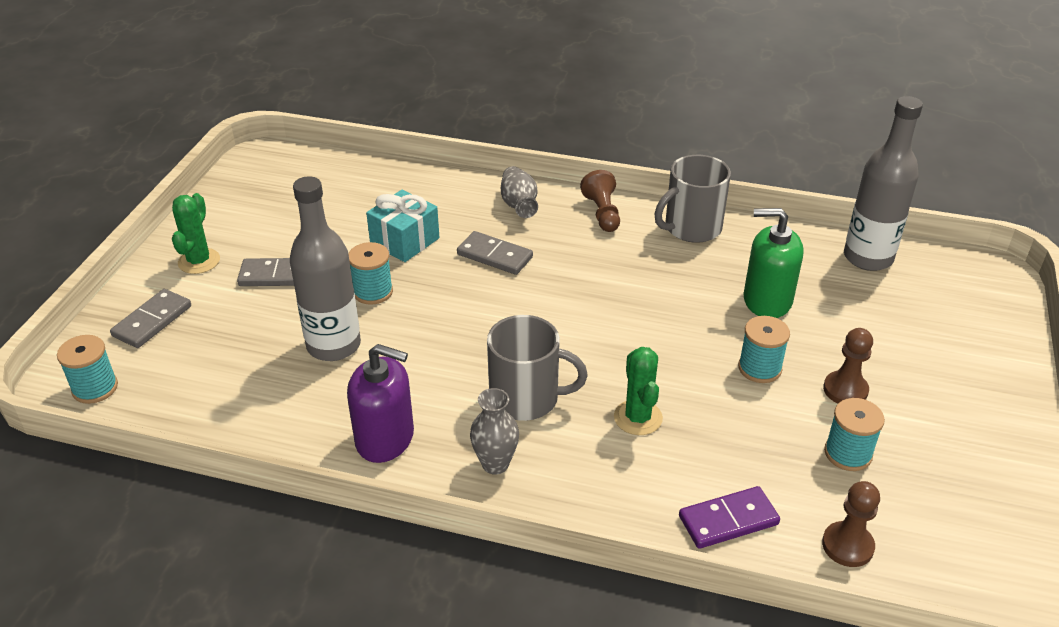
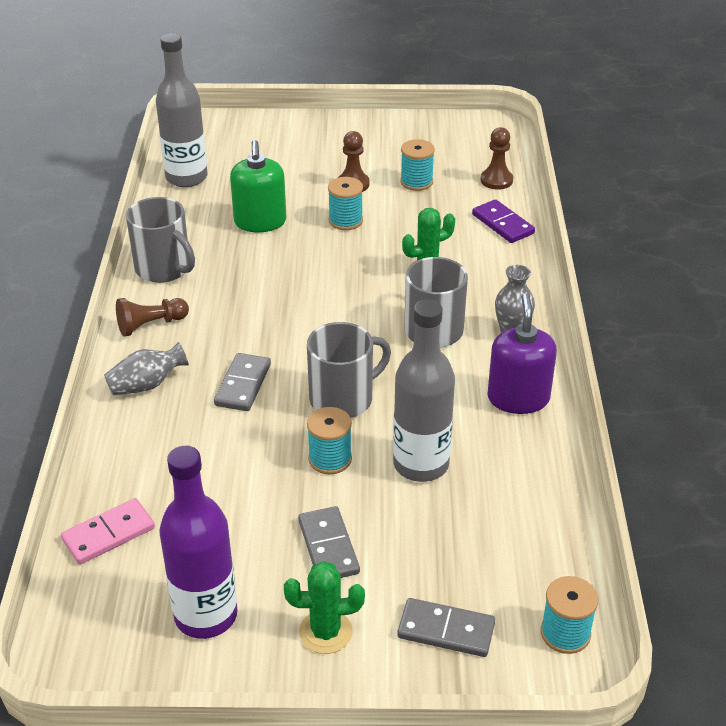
camera: 105 degrees left, 0 degrees up
turquoise gift [366,190,440,262] -> none
none -> pink domino [61,498,155,565]
none -> purple bottle [159,446,237,639]
none -> grey mug [307,322,391,418]

